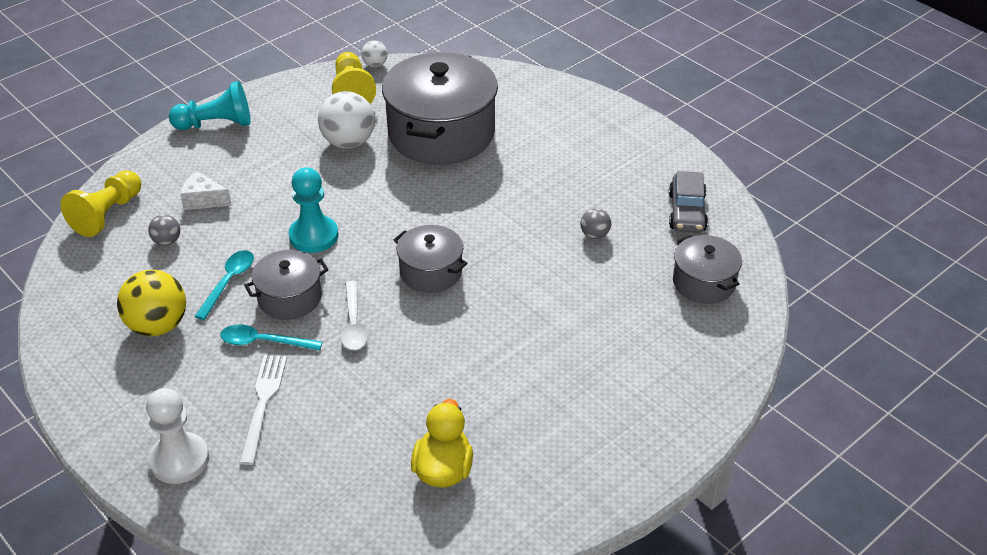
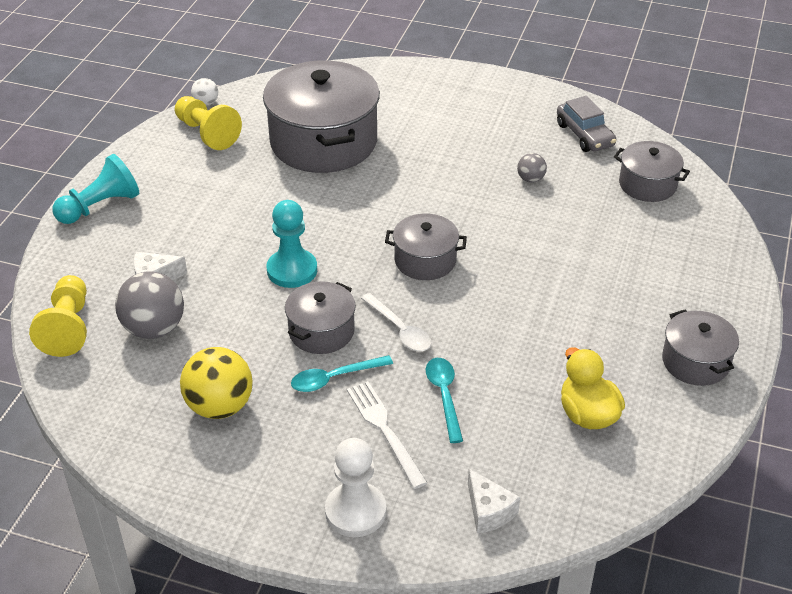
camera: 30 degrees left, 0 degrees up
grey ball [148,214,180,246] -> grey ball [115,271,184,339], size x1.99
turquoise spoon [194,250,254,320] -> turquoise spoon moved to [426,358,463,443]
white ball [318,91,375,149] -> none
none -> white cheese [468,469,520,533]
none -> grey pot [662,310,739,386]

